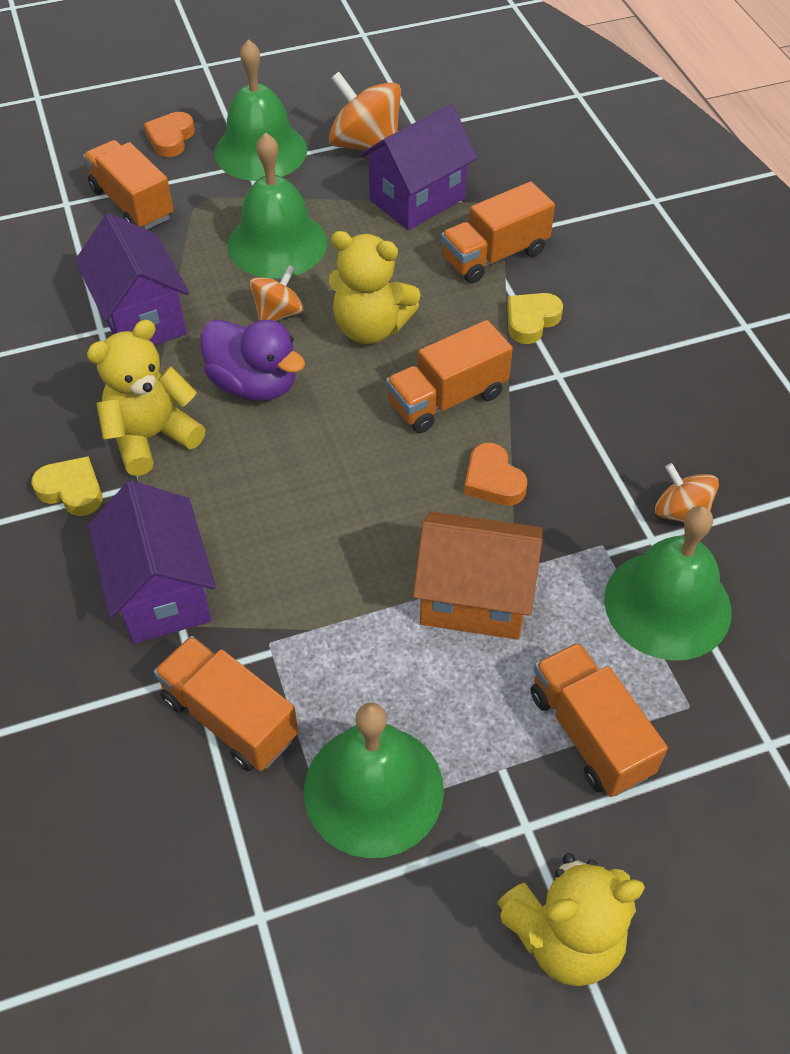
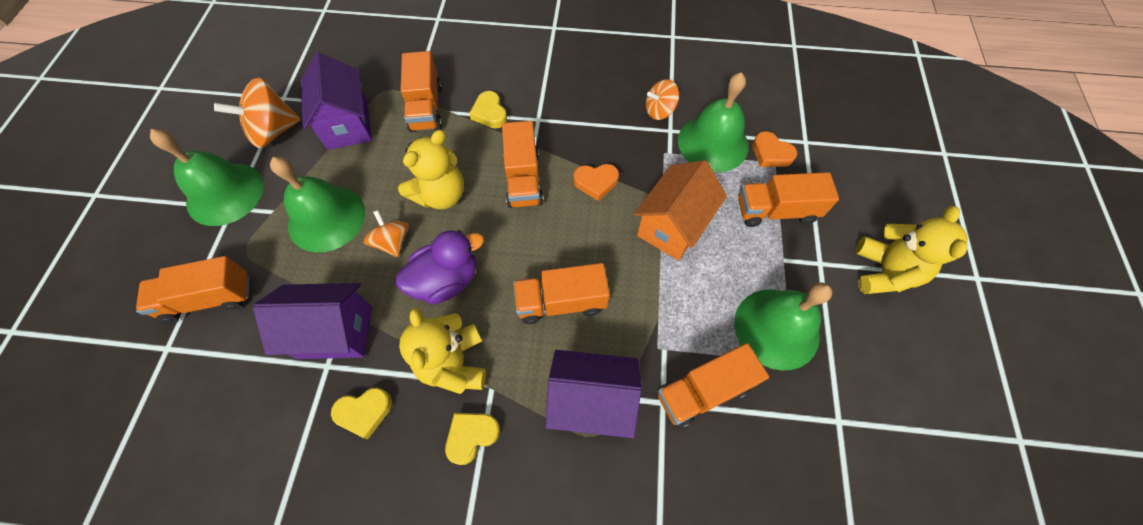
camera: 65 degrees left, 10 degrees up
orange heart [144,112,195,157] -> orange heart moved to [752,131,797,167]
none -> yellow heart [331,387,392,439]
none -> orange truck [513,263,610,324]

